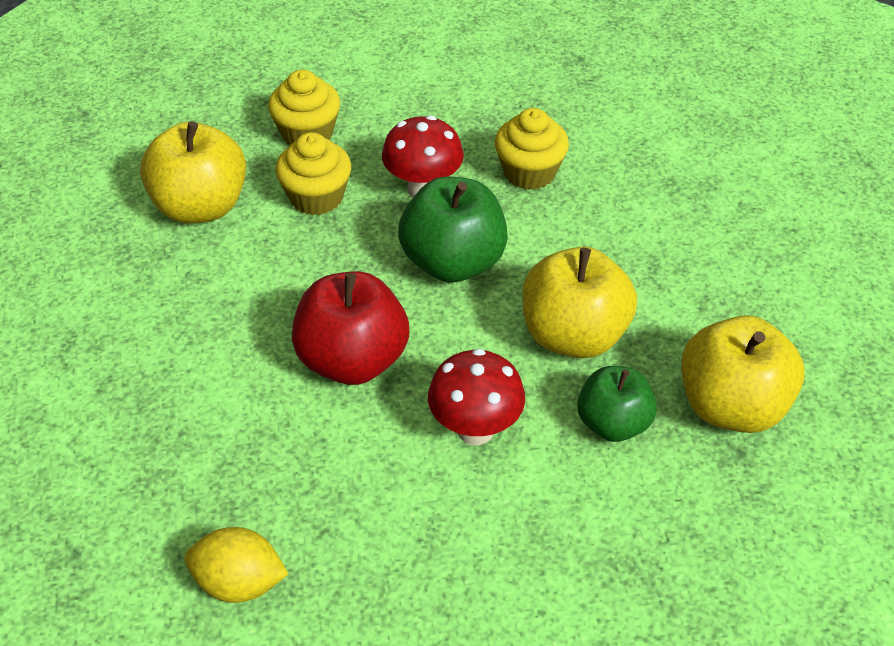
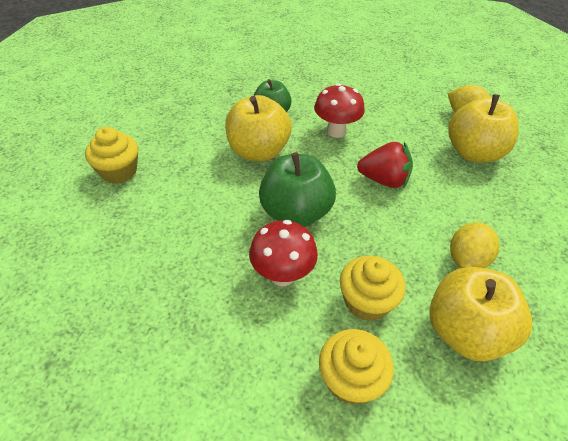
camera: 155 degrees left, 0 degrees up
red apple [292,271,409,385] -> red strawberry [357,142,413,188]
yellow cupcake [495,108,569,190] -> yellow cupcake moved to [85,127,138,184]
yellow apple [681,315,805,433] -> yellow apple moved to [448,94,519,163]
none -> yellow lemon [450,222,499,268]

